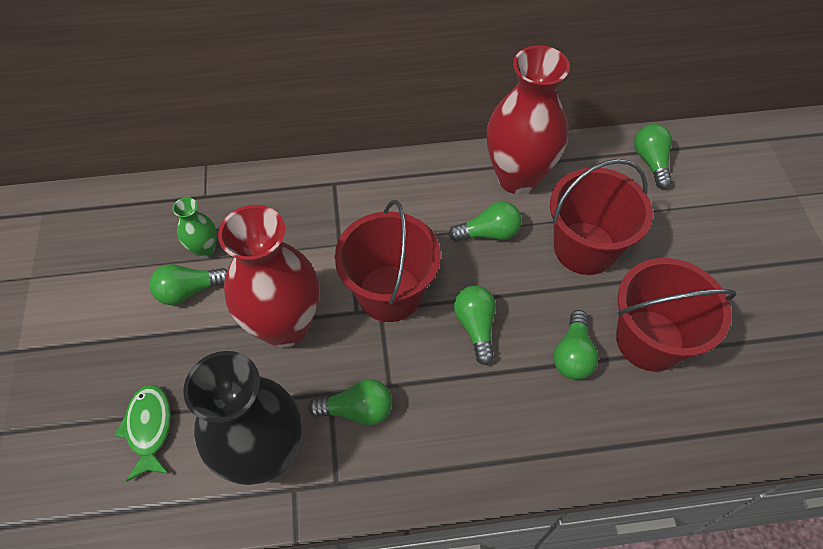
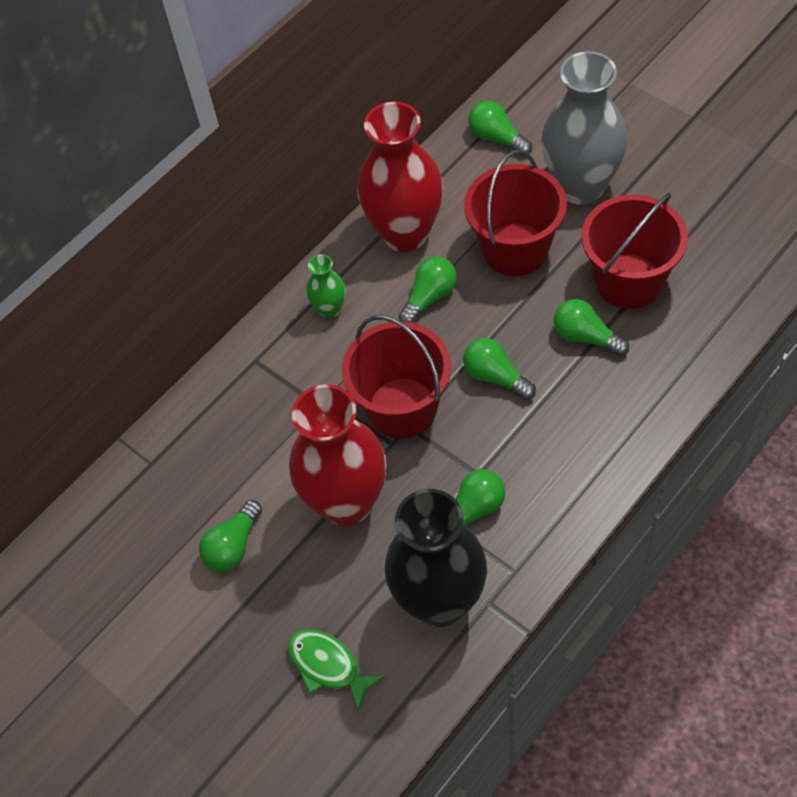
camera: 35 degrees left, 0 degrees up
green vase [172,197,217,258] -> green vase moved to [306,254,345,318]
green light bulb [554,310,599,380] -> green light bulb turned 150 degrees clockwise [554,299,629,356]
none -> grey vase [541,51,627,205]

